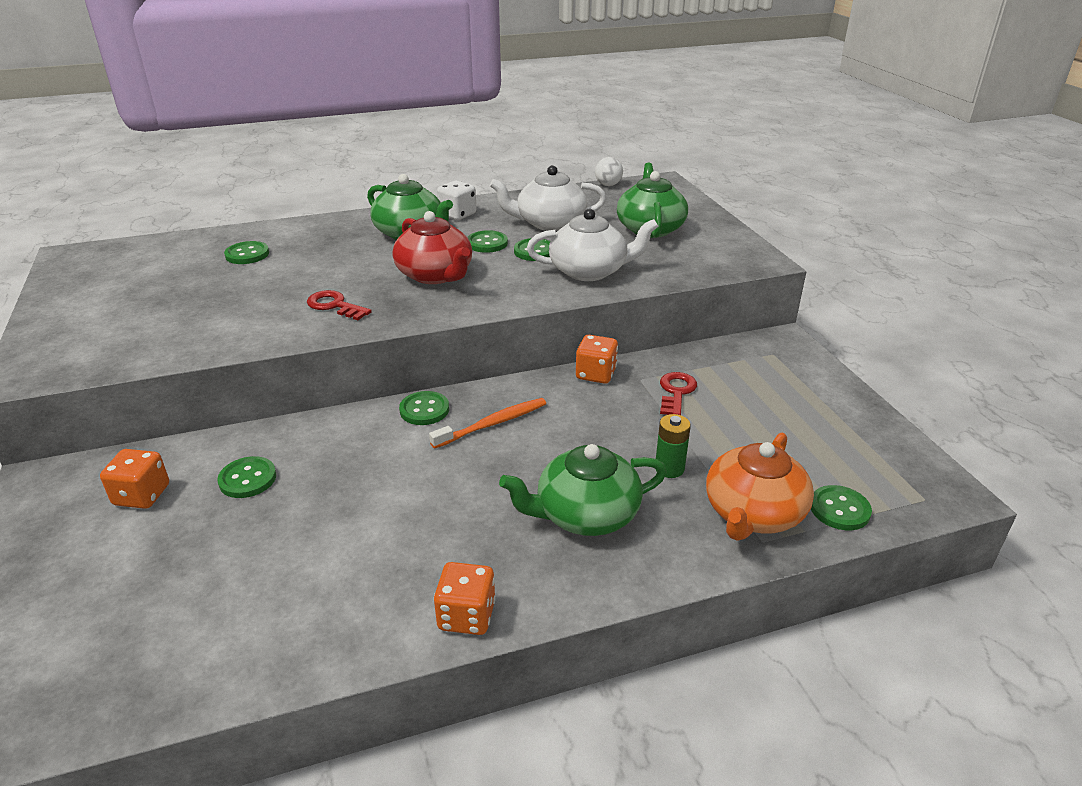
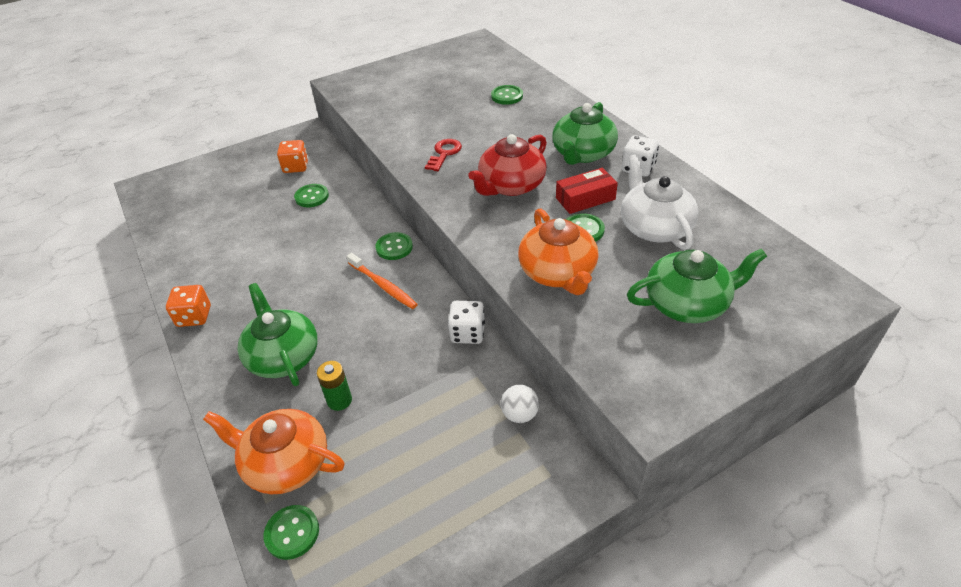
camera: 80 degrees right, 10 degrees up
green button [467,230,508,253] -> red box [556,168,618,214]
white teapot [527,208,659,281] -> orange teapot [518,208,599,295]
orange dice [576,335,618,384] -> white dice [448,301,485,344]
white ball [595,157,623,186] -> white ball moved to [501,385,539,423]
red key [660,372,697,415] -> none

